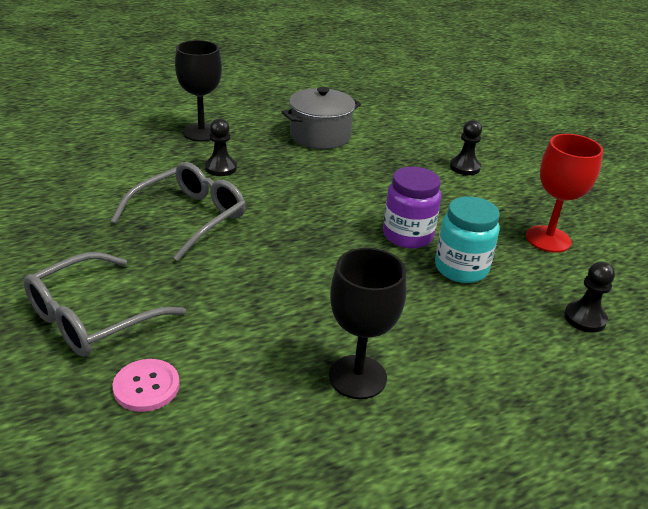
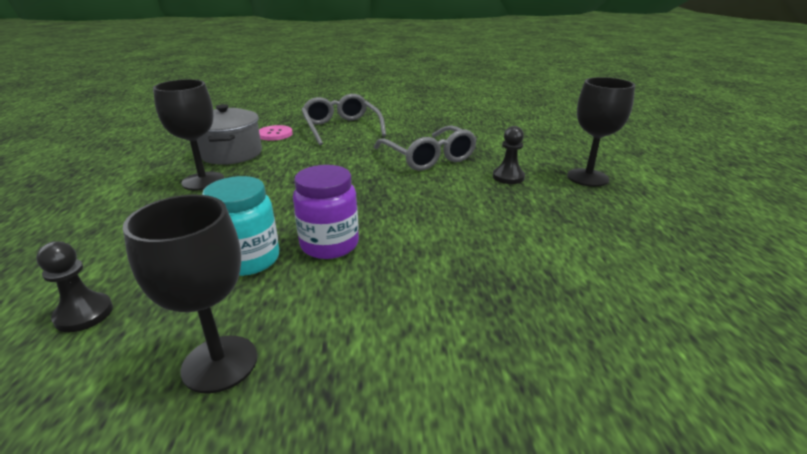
camera: 115 degrees right, 5 degrees down
grey pot [282,87,361,149] -> grey pot moved to [197,104,262,165]
black pawn [450,120,482,175] -> none
red goblet [526,134,603,253] -> black goblet [123,195,257,393]

